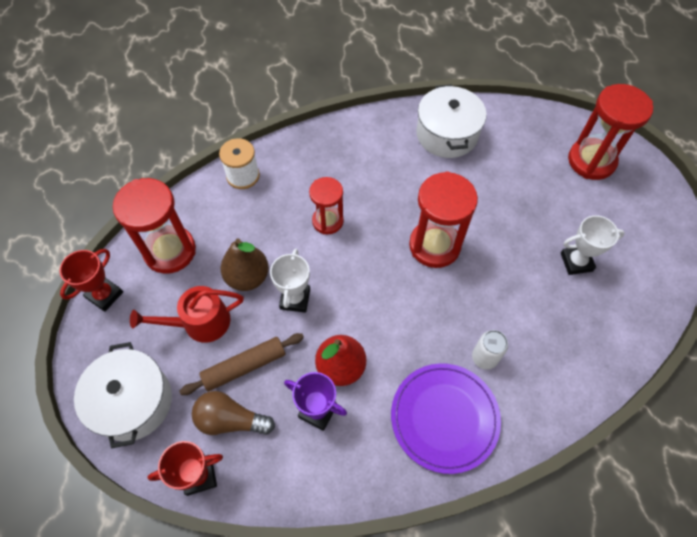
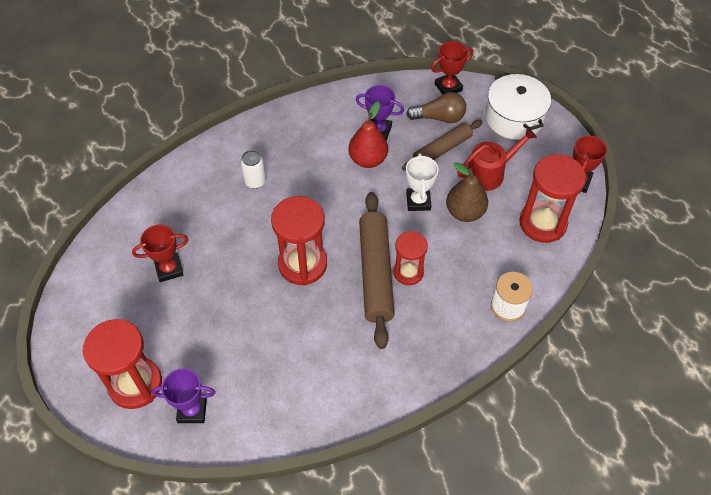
camera: 170 degrees right, 5 degrees down
purple plate [391,363,501,474] -> none
white pot [416,84,487,158] -> none
white trophy [561,215,625,275] -> red trophy [132,225,189,282]
none -> purple trophy [152,369,216,423]
none -> brown rolling pin [359,192,395,349]

